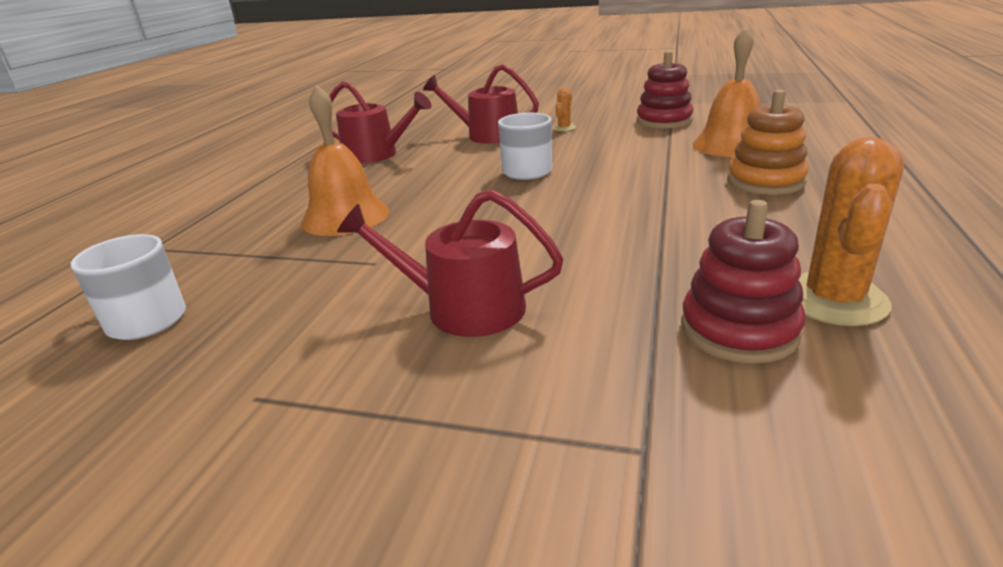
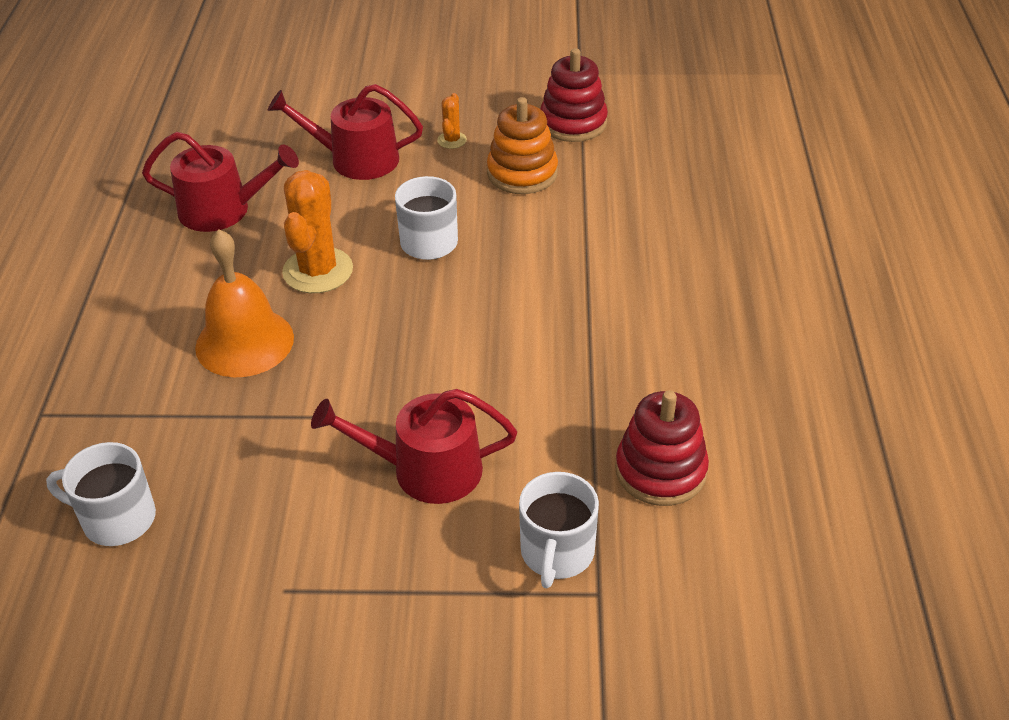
camera: 15 degrees left, 15 degrees up
orange bell [692,27,761,157] -> none
orange stacking toy [727,90,809,195] -> orange stacking toy moved to [487,97,558,194]
orange cactus [799,137,904,326] -> orange cactus moved to [282,170,353,293]
none -> white mug [519,472,599,588]

